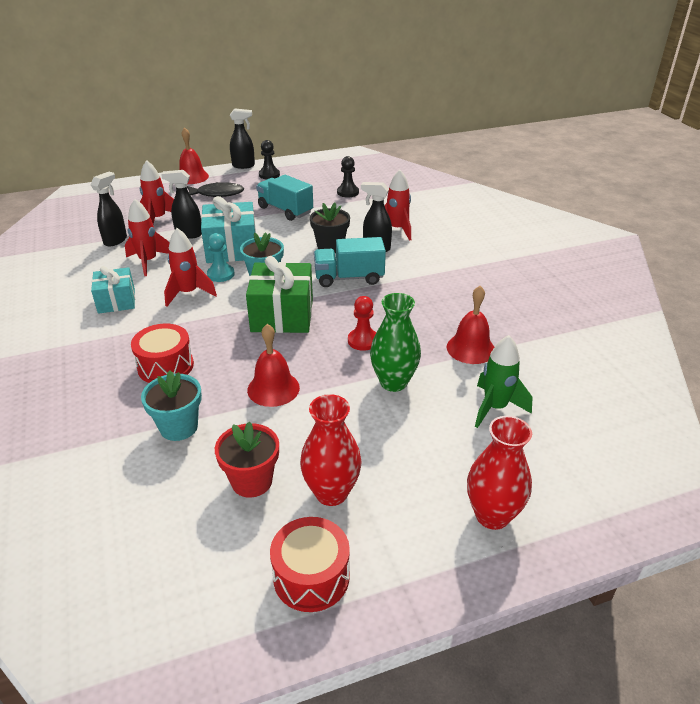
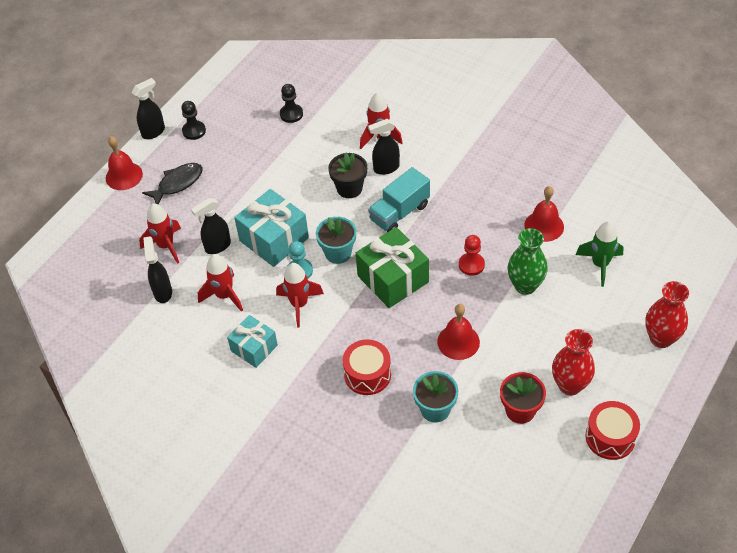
camera: 35 degrees left, 15 degrees up
turquoise truck [256,175,313,221] -> none

